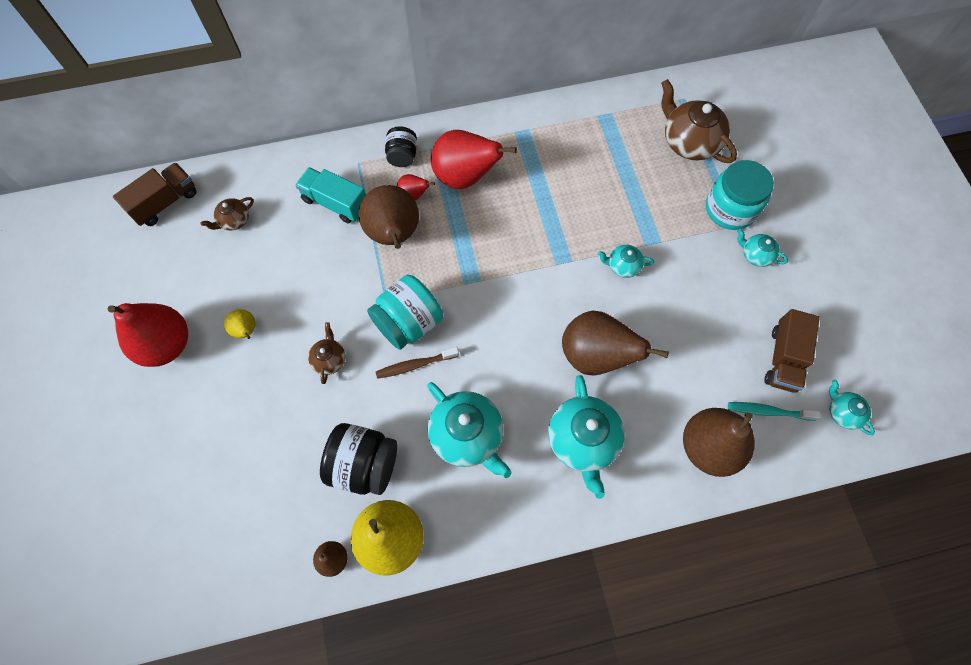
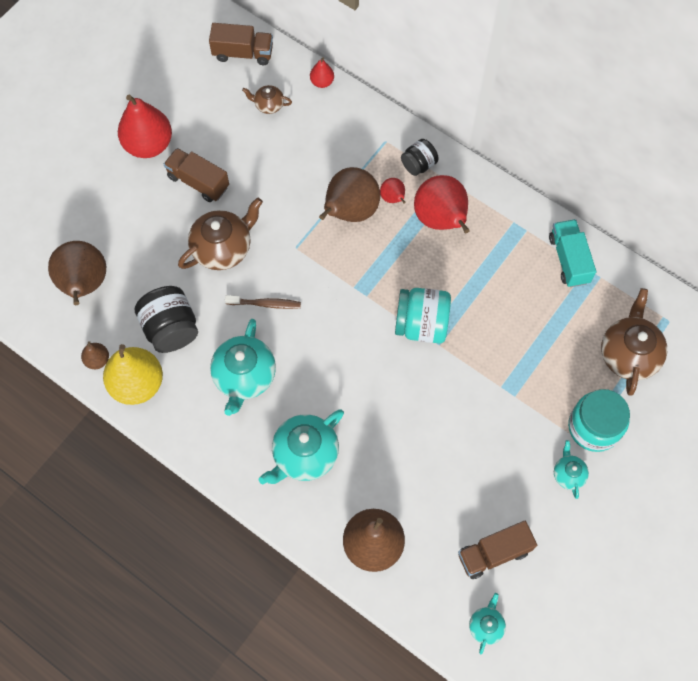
camera: 50 degrees right, 0 degrees up
yellow pear [224,309,256,339] -> brown truck [164,148,229,202]
turquoise truck [295,167,366,223] -> turquoise truck moved to [549,219,596,287]
brown teapot [308,322,345,384] -> brown teapot [178,198,263,270], size x1.94
turquoise jar [367,275,443,350] -> turquoise jar moved to [395,288,451,343]
brown toothbrush [376,347,459,379] -> brown toothbrush turned 150 degrees clockwise [225,295,301,309]
brown pear [562,311,669,375] -> brown pear moved to [48,241,106,305]
turquoise teapot [598,245,654,278] -> none
turquoise toothbrush [728,402,821,421] -> none
none -> red pear [310,57,334,88]

